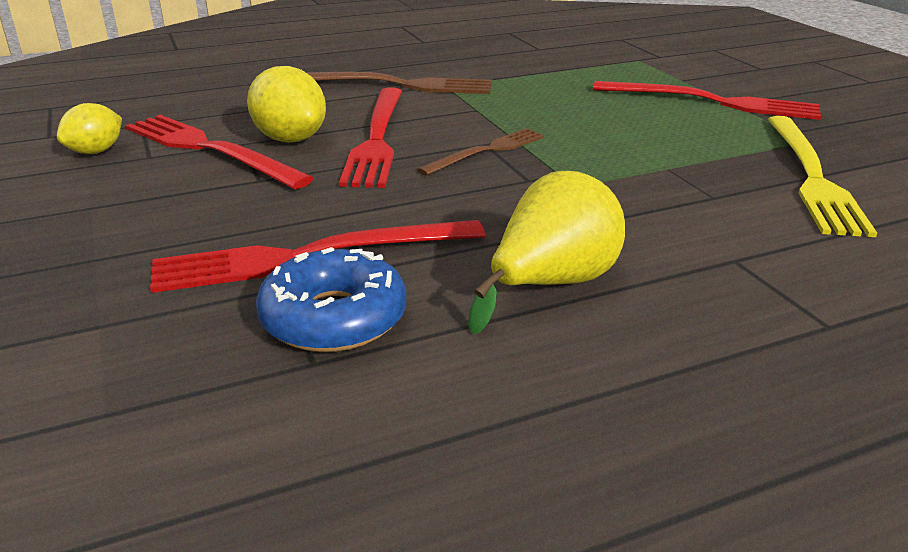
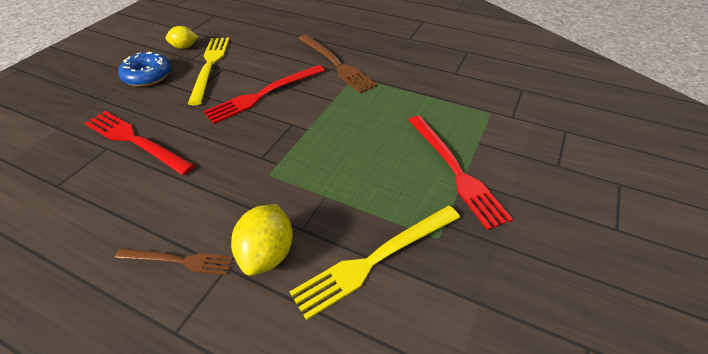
camera: 50 degrees right, 15 degrees up
red fork [125,115,314,189] -> yellow fork [188,38,229,105]
yellow lemon [247,66,326,143] -> yellow lemon moved to [231,204,293,276]
blue donut [256,247,406,352] -> blue donut moved to [118,52,171,87]
brown fork [417,128,544,176] -> brown fork moved to [115,248,233,275]
yellow pear [468,171,625,334] -> none

